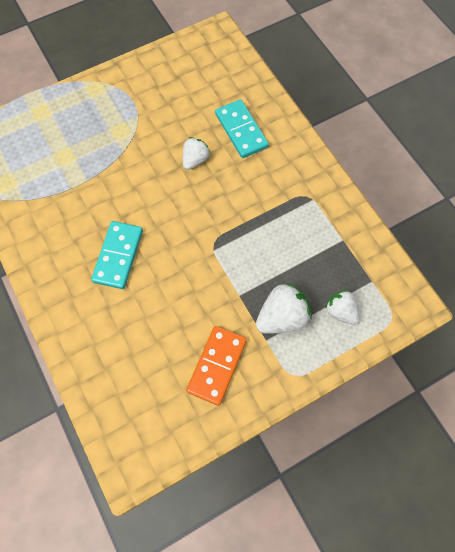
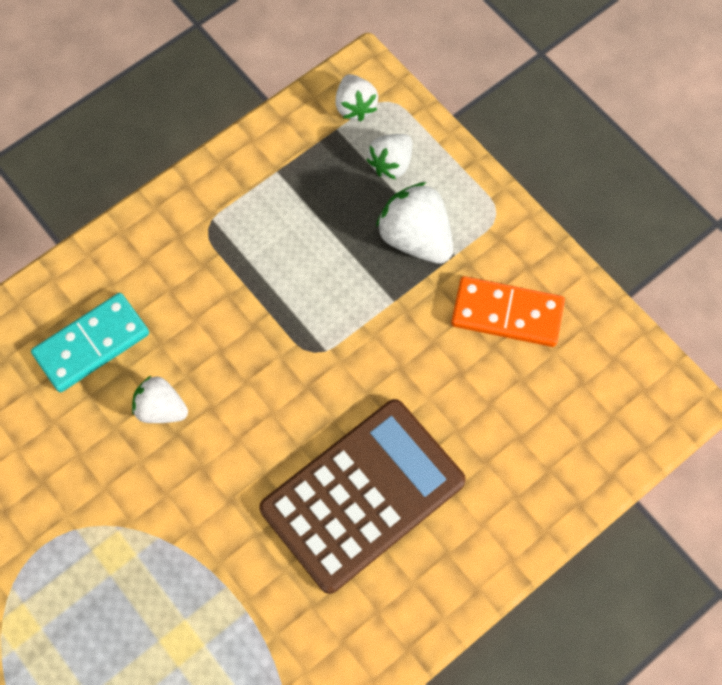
camera: 100 degrees left, 0 degrees up
turquoise domino [91,221,143,289] -> brown calculator [259,399,466,594]
none -> white strawberry [335,74,378,121]

